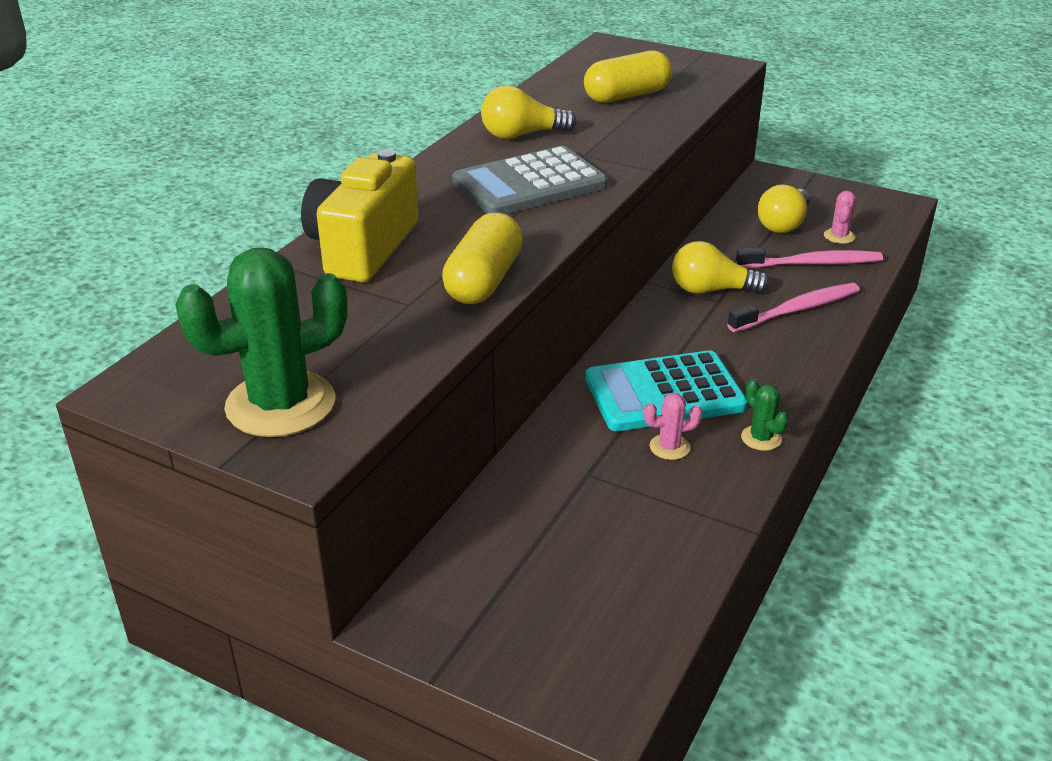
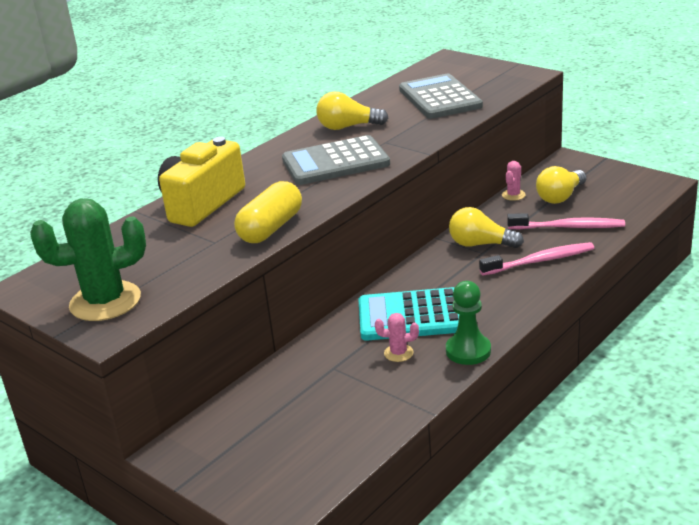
camera: 15 degrees right, 5 degrees down
yellow capsule [584,51,672,103] -> grey calculator [399,74,483,119]
green cactus [741,379,788,451] -> green pawn [446,281,491,365]
pink cactus [824,191,856,244] -> pink cactus moved to [502,161,526,201]

